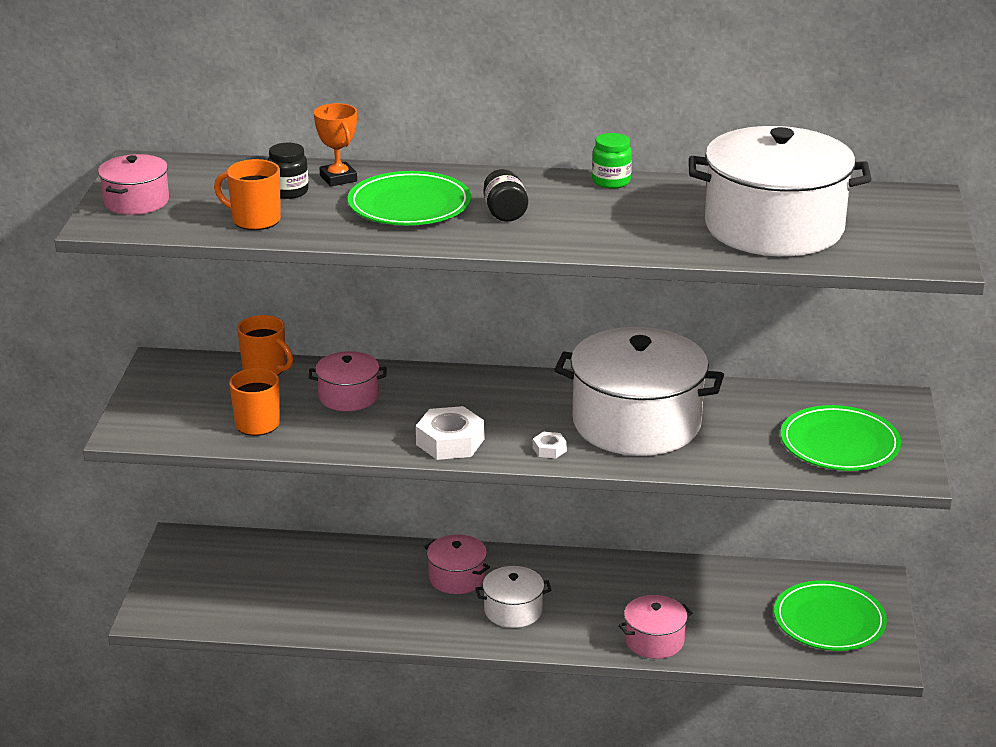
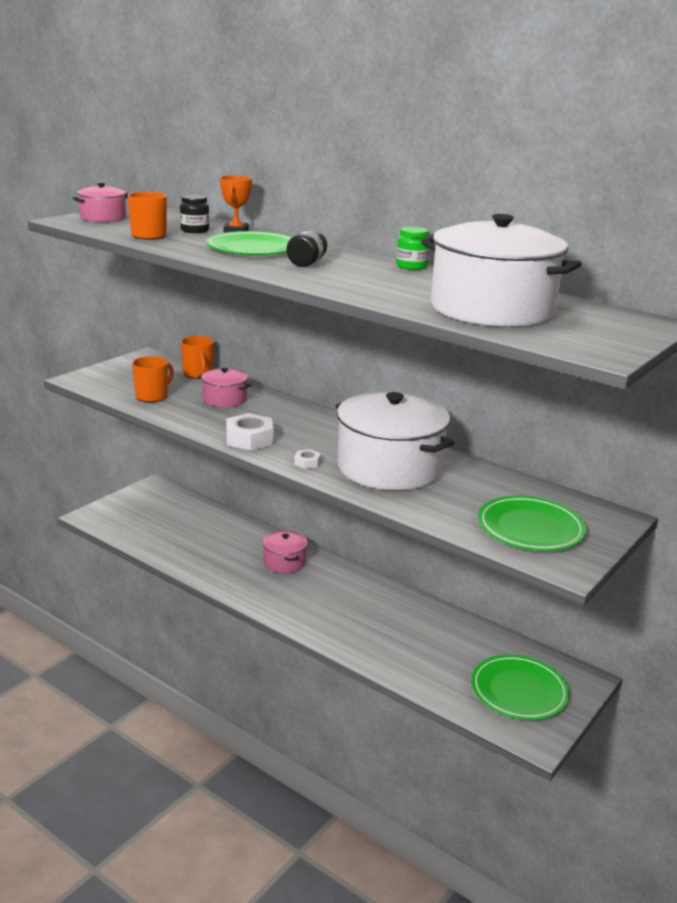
camera: 30 degrees right, 5 degrees down
white pot [475,566,551,628] -> none
pink pot [618,595,692,659] -> none

